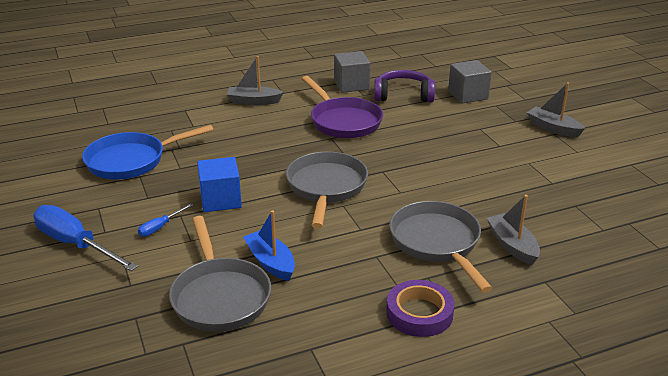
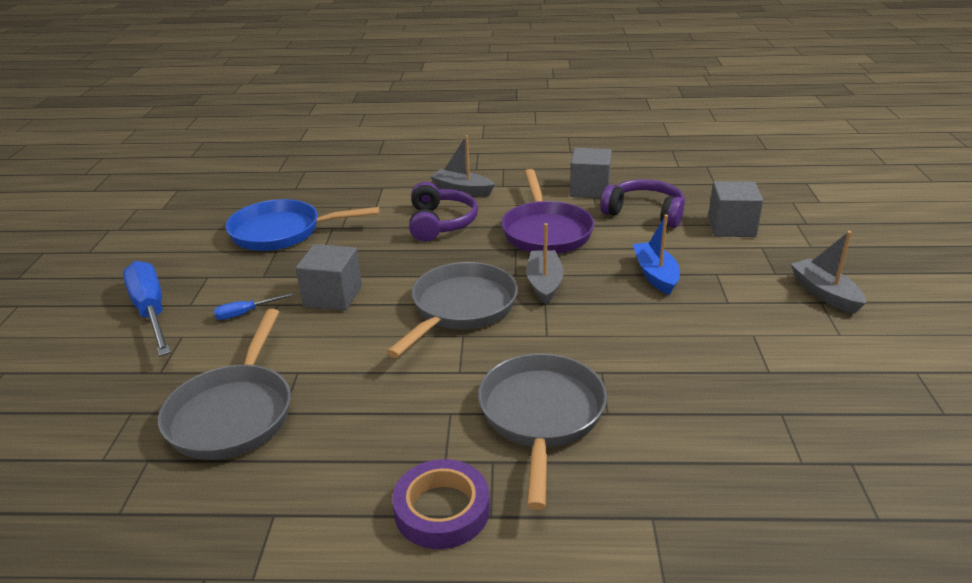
camera: 25 degrees right, 0 degrees up
blue cube [197,157,242,212] -> grey cube [296,244,362,311]
blue boat [243,210,295,281] -> blue boat moved to [633,215,680,295]
grey boat [487,195,540,265] -> grey boat moved to [526,223,564,305]
none -> purple headphones [409,182,478,242]

